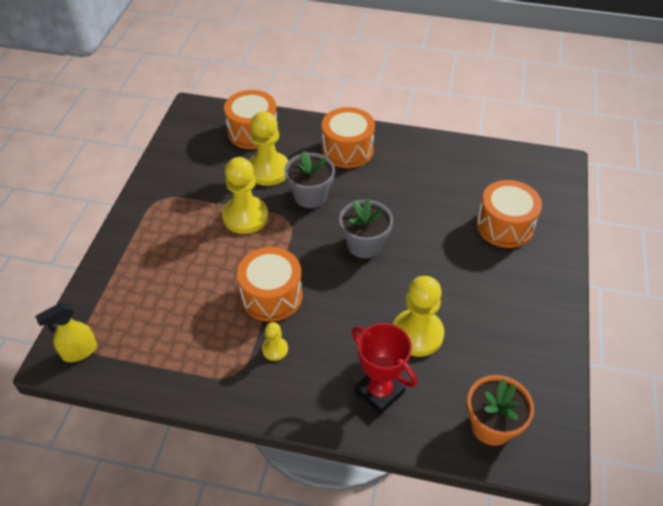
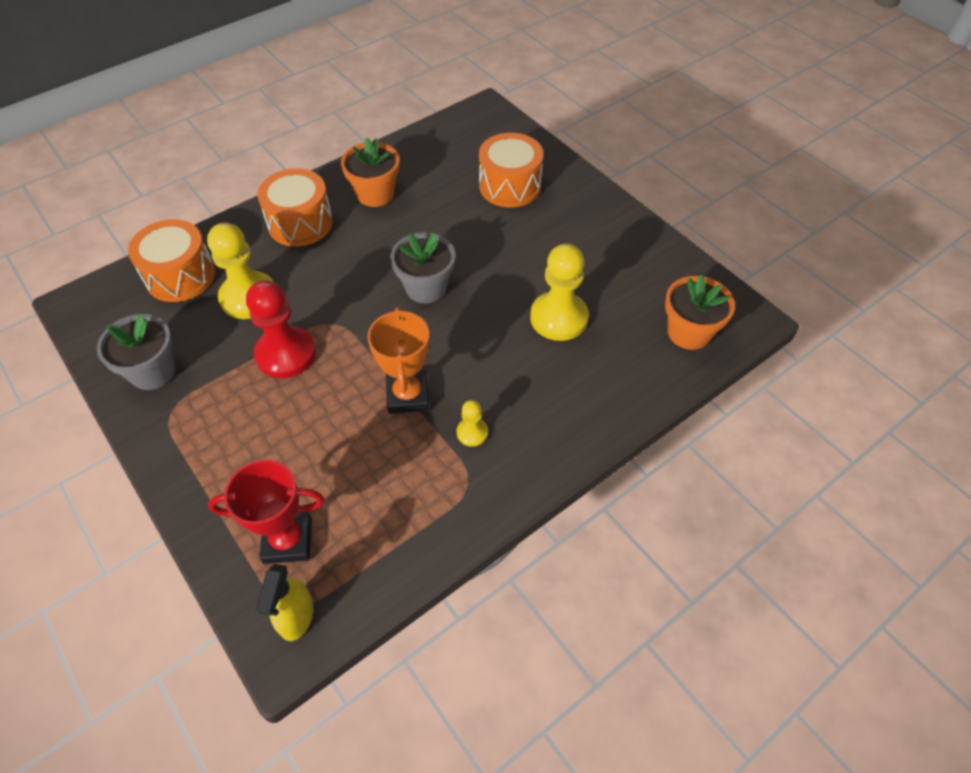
camera: 50 degrees left, 5 degrees up
yellow pawn [222,157,268,234] -> red pawn [246,280,316,378]
orange drum [237,247,302,322] -> orange trophy [368,307,430,414]
grey flower pot [284,151,335,208] -> grey flower pot moved to [97,314,176,390]
red trophy [352,323,417,415] -> red trophy moved to [208,460,325,564]
none -> orange flower pot [341,137,399,207]

